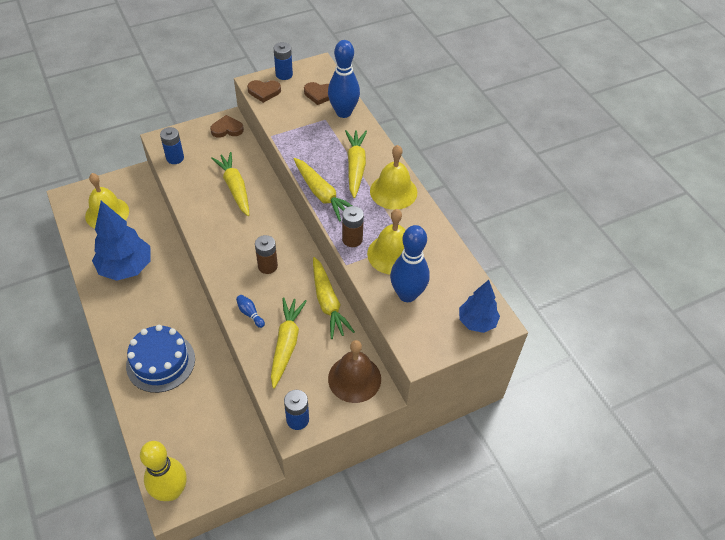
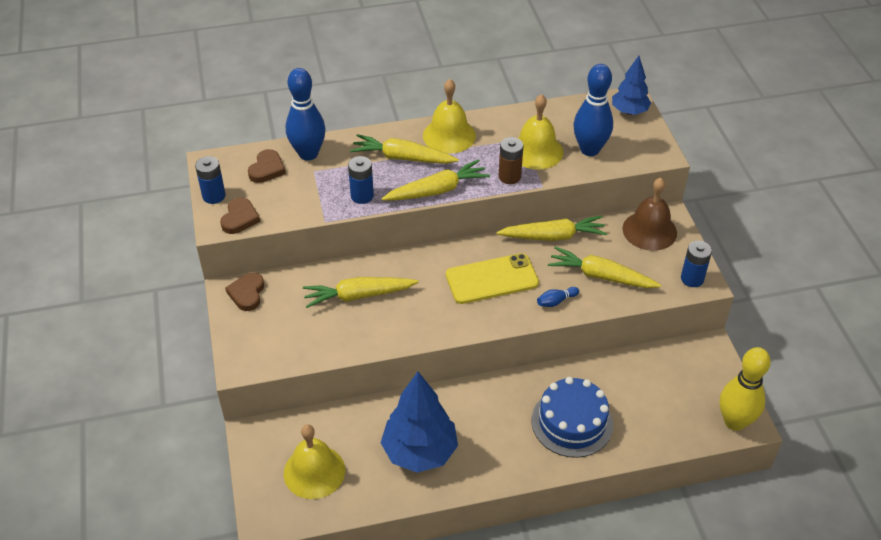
camera: 75 degrees left, 5 degrees down
blue battery [160,127,184,164] -> blue battery moved to [348,156,374,204]
brown battery [255,235,278,274] -> yellow phone [446,253,539,304]

